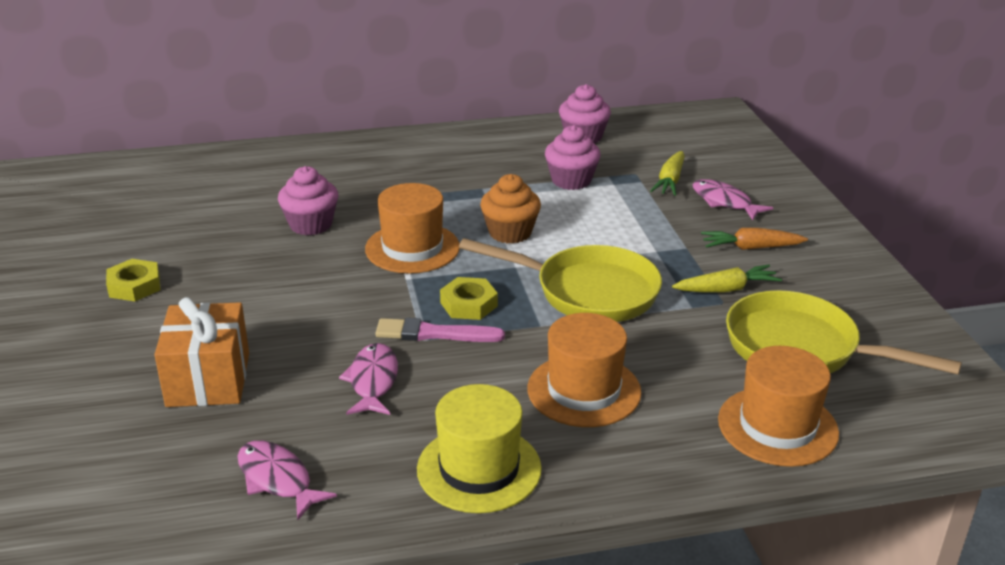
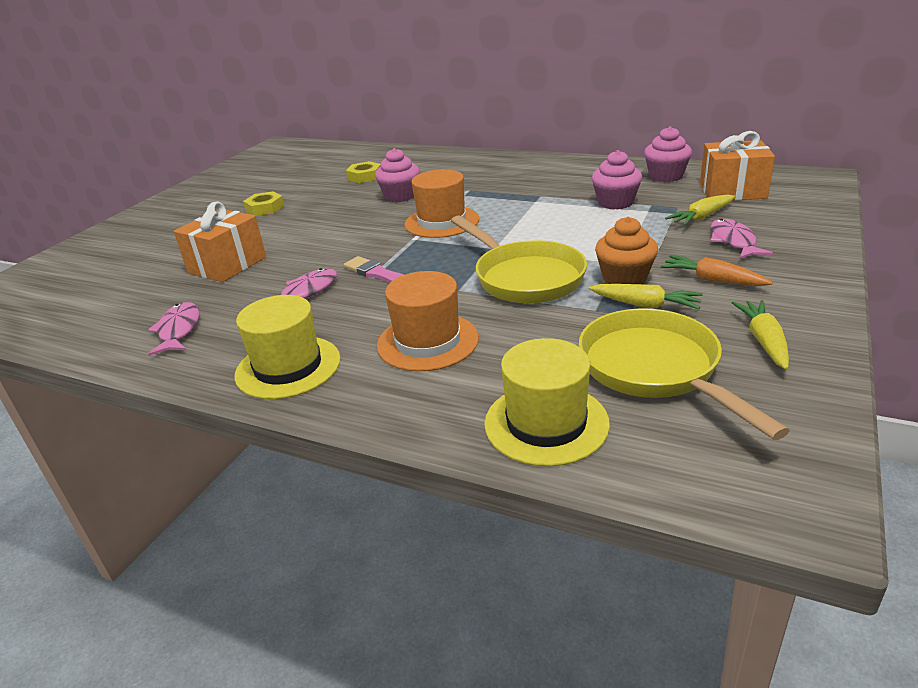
camera: 40 degrees right, 0 degrees up
yellow nut [440,277,498,320] -> yellow nut moved to [346,161,381,183]
orange cupcake [480,174,541,244] -> orange cupcake moved to [595,217,658,284]
orange hat [718,346,839,467] -> yellow hat [484,338,610,466]
none -> orange gift [700,131,775,200]
none -> yellow carrot [732,300,789,370]

